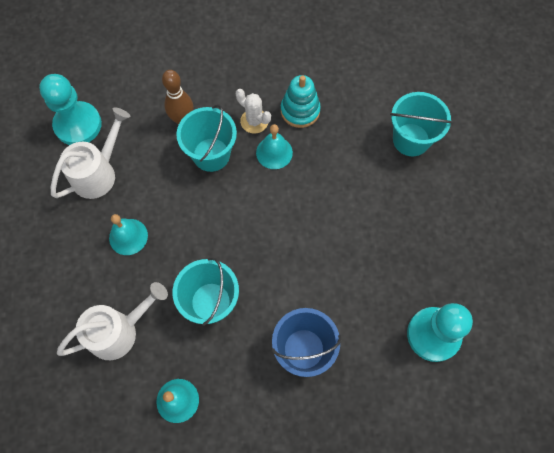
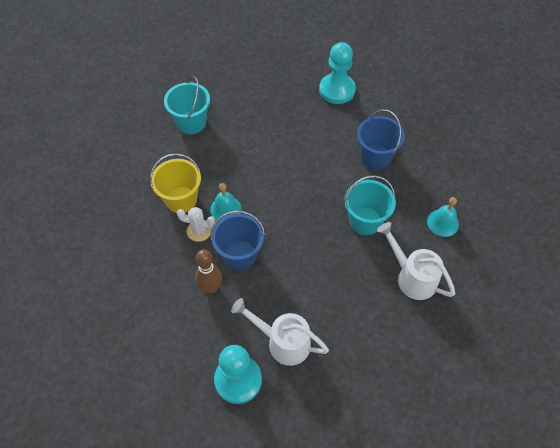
camera: 105 degrees left, 10 degrees down
turquoise bell [109,214,148,255] -> none
turquoise bucket [176,104,237,172] -> blue bucket [211,211,265,270]
white cactus [236,89,271,133] -> white cactus turned 75 degrees clockwise [177,207,215,242]
turquoise stacking toy [281,75,321,128] -> yellow bucket [150,153,201,213]

